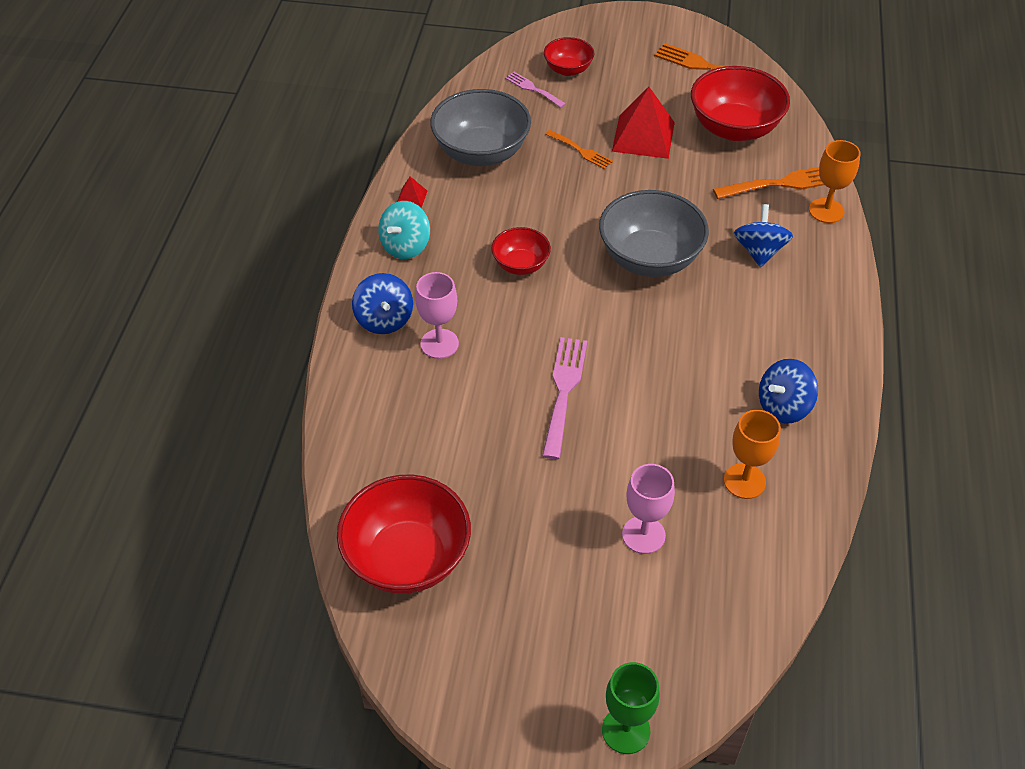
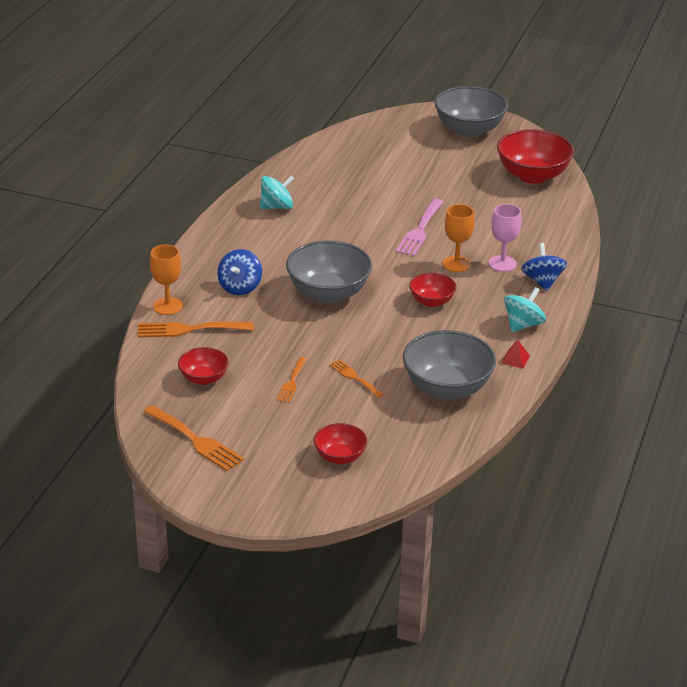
camera: 170 degrees left, 15 degrees down
pink fork [505,72,566,108] -> none
green goblet [602,662,660,754] -> none
red pyramid [612,87,675,159] -> orange fork [276,357,307,403]
pink goblet [622,464,675,554] -> none
red bowl [691,66,790,141] -> red bowl [178,347,229,385], size x0.55
orange goblet [724,410,781,499] -> orange goblet moved to [443,204,475,272]
blue spinning top [759,359,818,424] -> turquoise spinning top [260,175,295,209]
none -> grey bowl [434,86,508,137]

